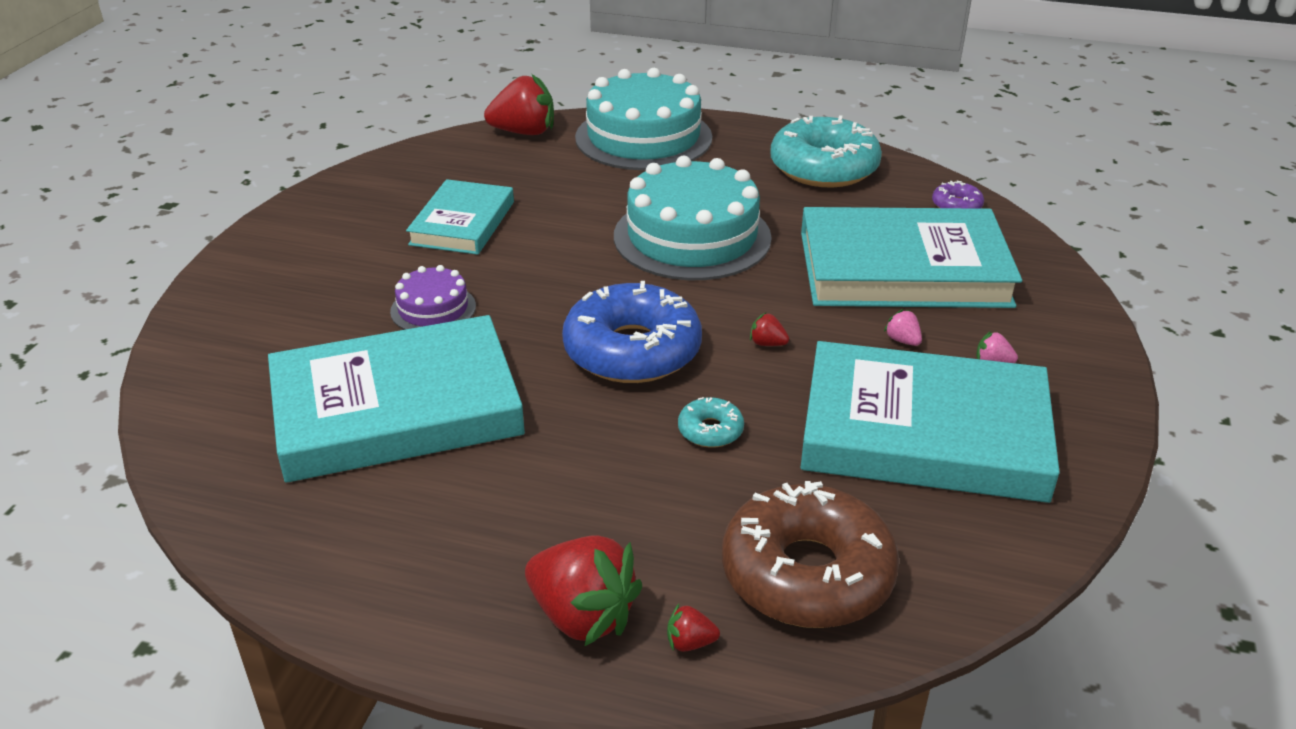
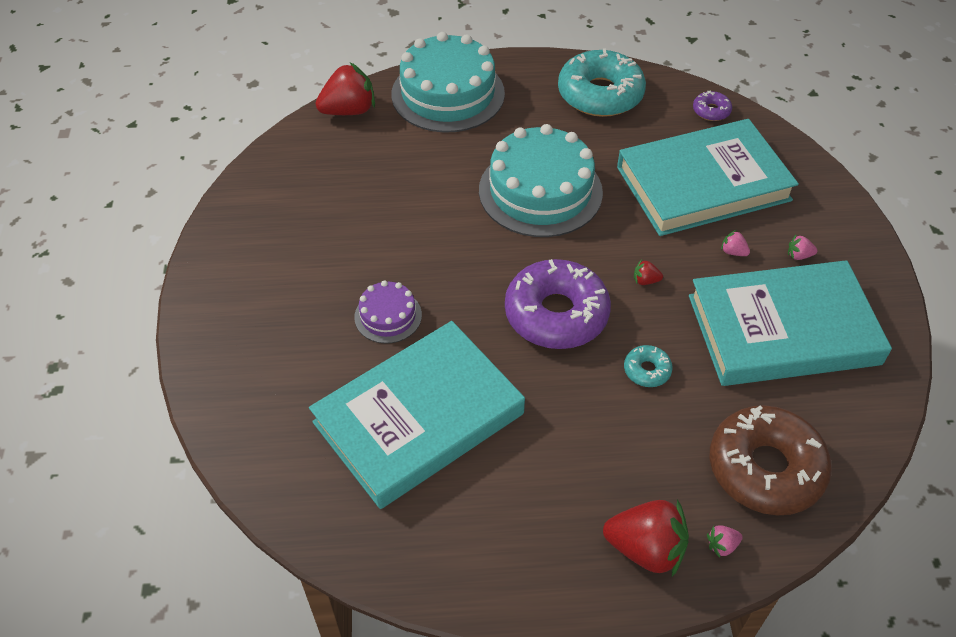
camera: 20 degrees left, 15 degrees up
turquoise book [406,179,514,255] -> none
blue donut [562,281,702,383] -> purple donut [505,259,611,349]
red strawberry [667,604,720,652] -> pink strawberry [707,525,743,558]

